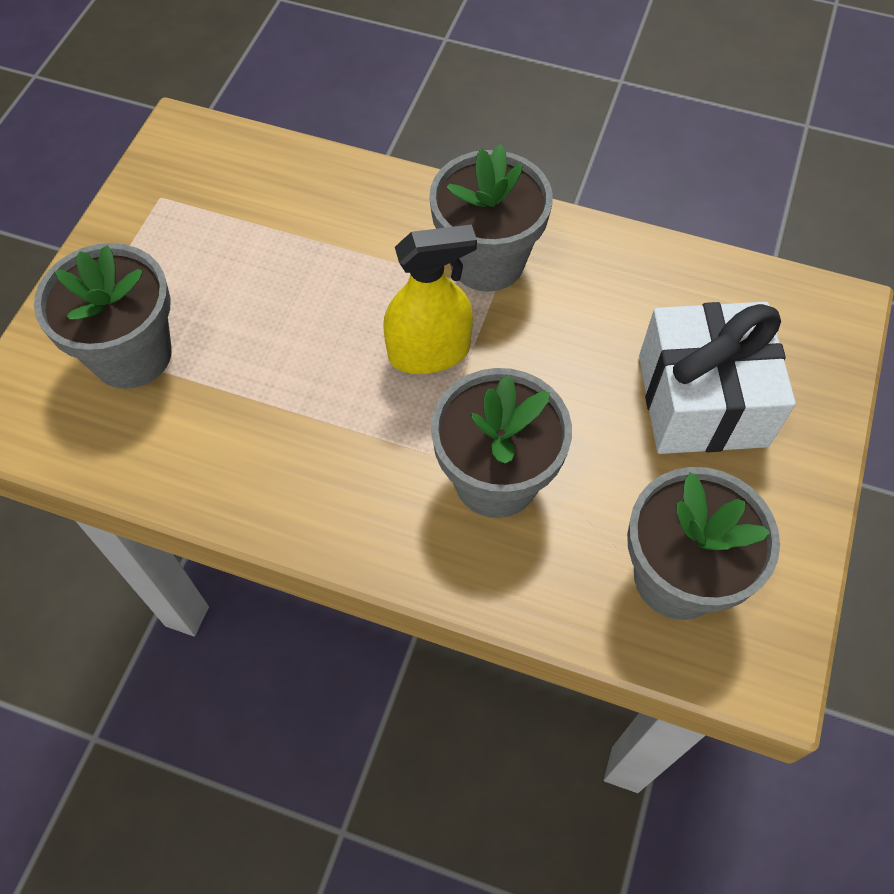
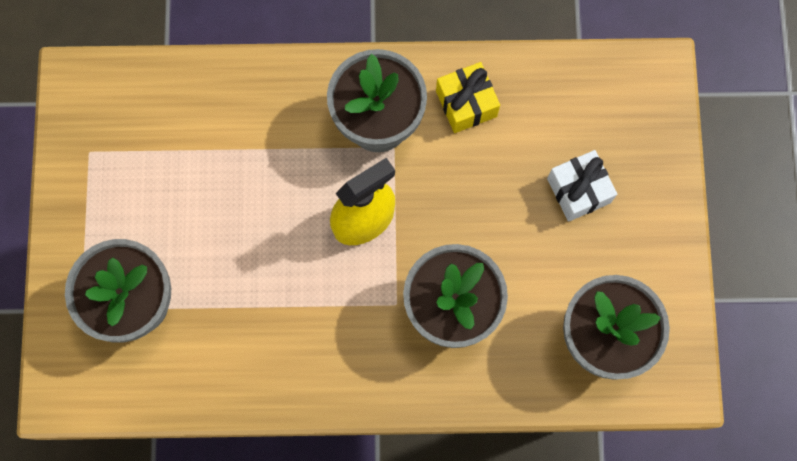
camera: 20 degrees left, 15 degrees up
white gift [639,302,796,454] -> white gift [547,150,617,222], size x0.56
none -> yellow gift [436,62,500,133]

